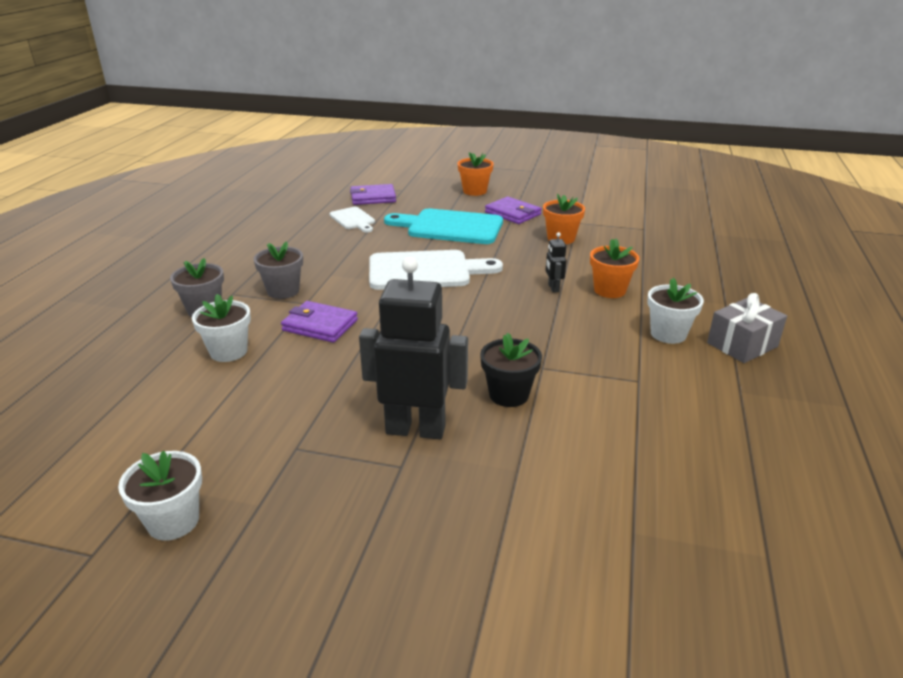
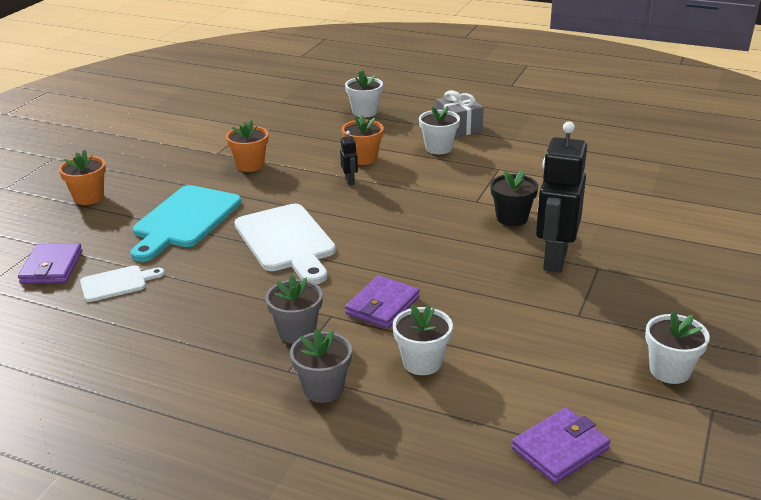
camera: 80 degrees left, 0 degrees up
white cutting board [369,250,503,290] -> white cutting board turned 150 degrees clockwise [234,204,336,284]
purple wallet [485,197,541,224] -> purple wallet moved to [511,408,611,484]
black robot [545,232,566,293] -> black robot turned 105 degrees counterclockwise [340,131,358,185]
none -> white flower pot [345,70,383,118]

